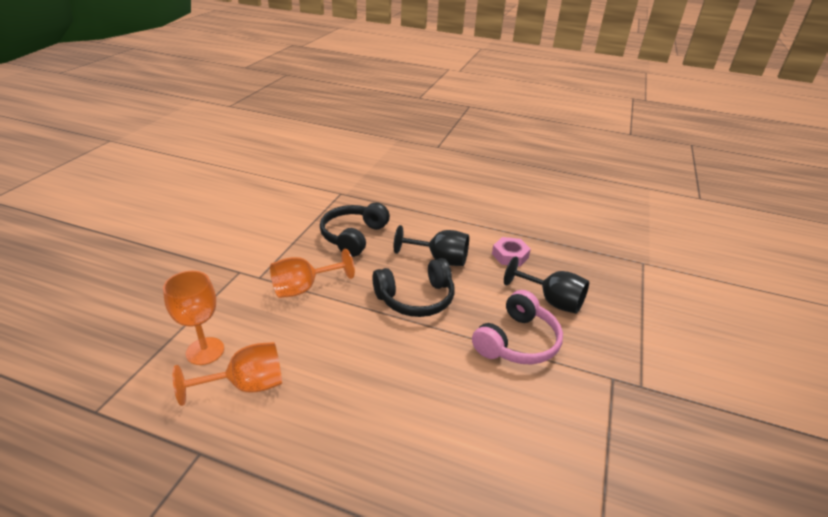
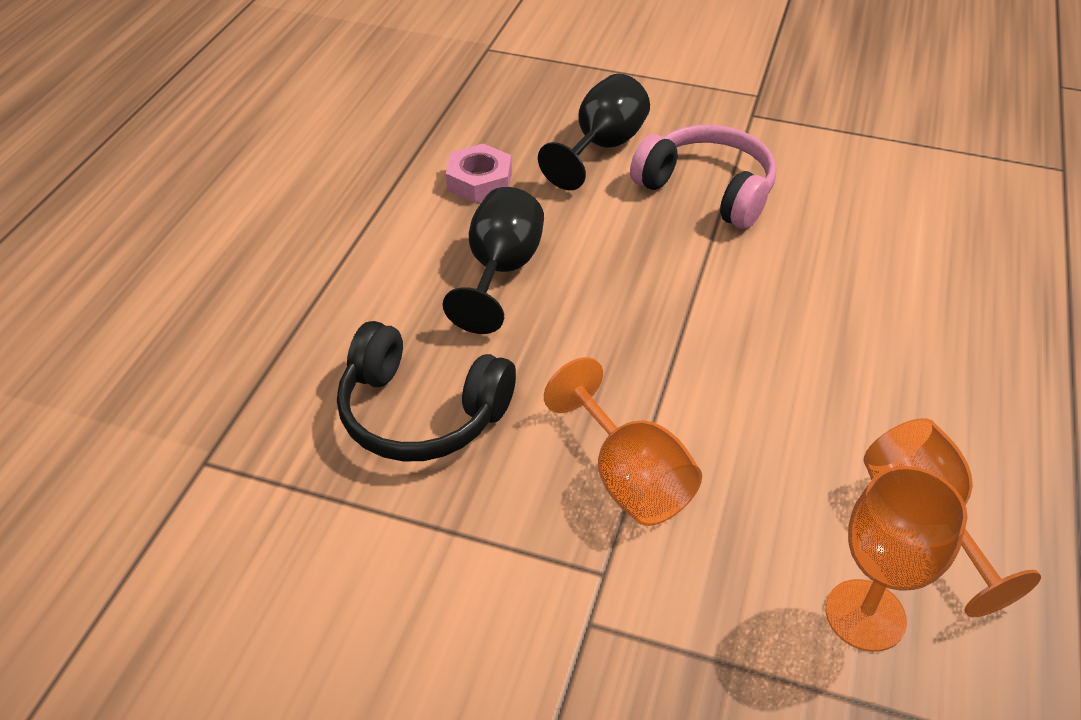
camera: 90 degrees left, 10 degrees up
black headphones [372,258,455,317] -> none

